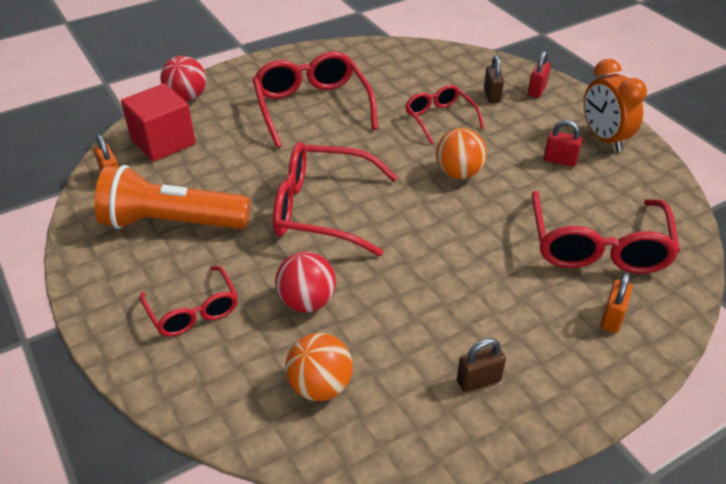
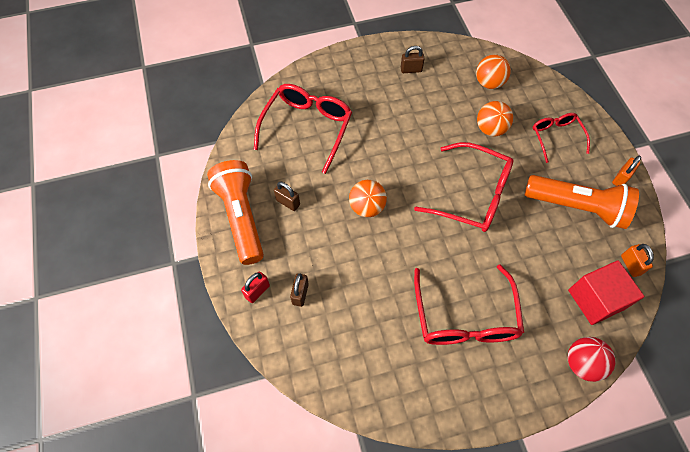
camera: 165 degrees left, 20 degrees up
red ball [275,251,336,312] -> orange ball [477,101,513,137]
red glasses [405,85,484,145] -> none
red padlock [544,120,582,167] -> brown padlock [274,182,300,211]
orange clock [584,59,647,152] -> orange flashlight [207,160,264,265]
orange padlock [600,272,632,333] -> orange padlock moved to [612,156,641,186]

